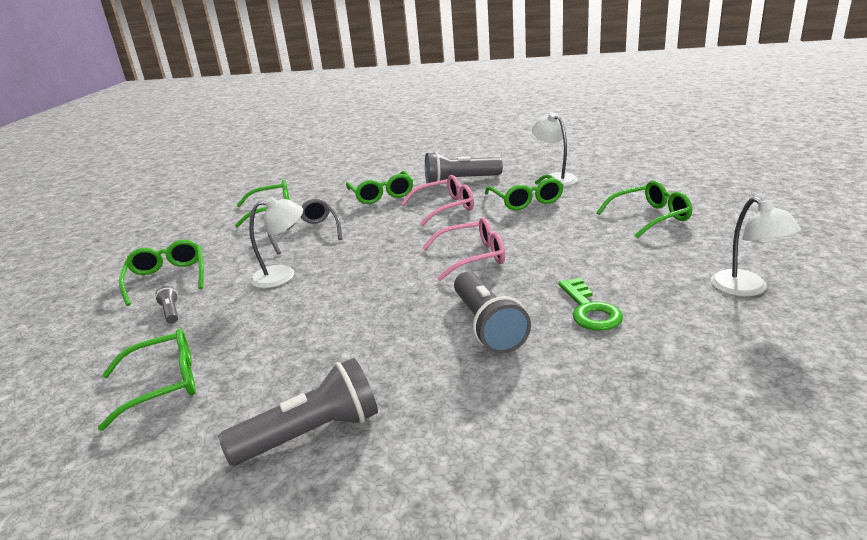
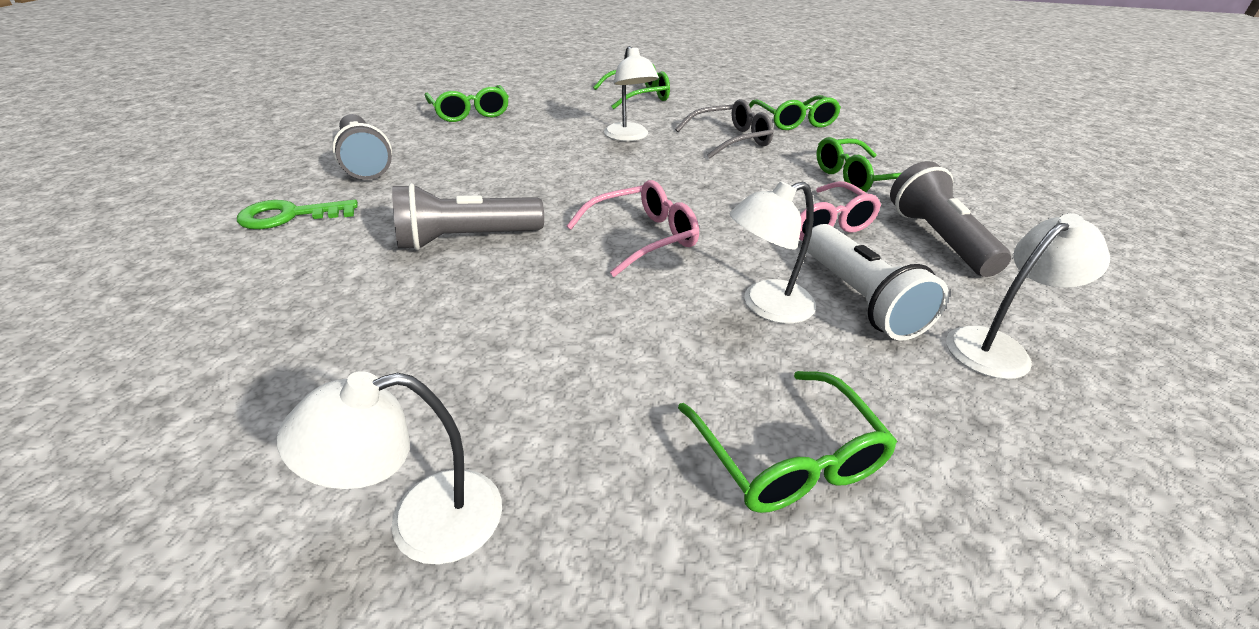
camera: 85 degrees right, 10 degrees up
grey flashlight [155,286,178,324] -> none
pink glasses [422,217,505,281] -> pink glasses turned 105 degrees counterclockwise [567,180,699,277]
green glasses [485,175,564,211] -> white flashlight [807,224,949,341]
green key [558,278,623,331] -> green key moved to [237,200,358,229]
none -> white lamp [730,181,816,324]

